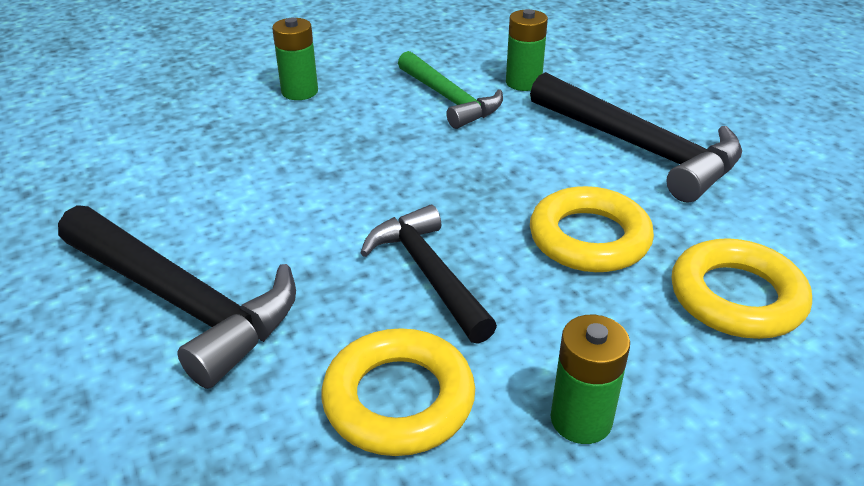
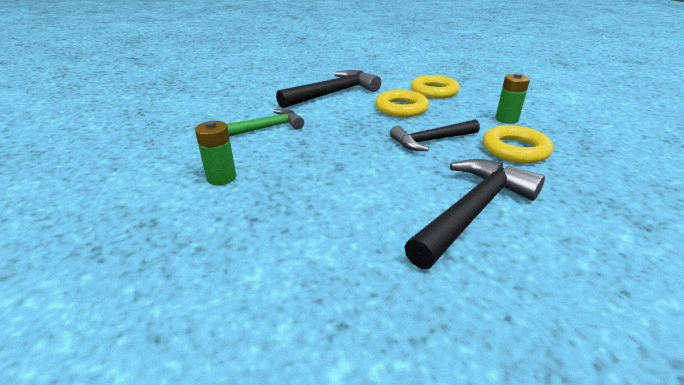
camera: 85 degrees left, 5 degrees down
green battery [506,9,548,91] -> none

